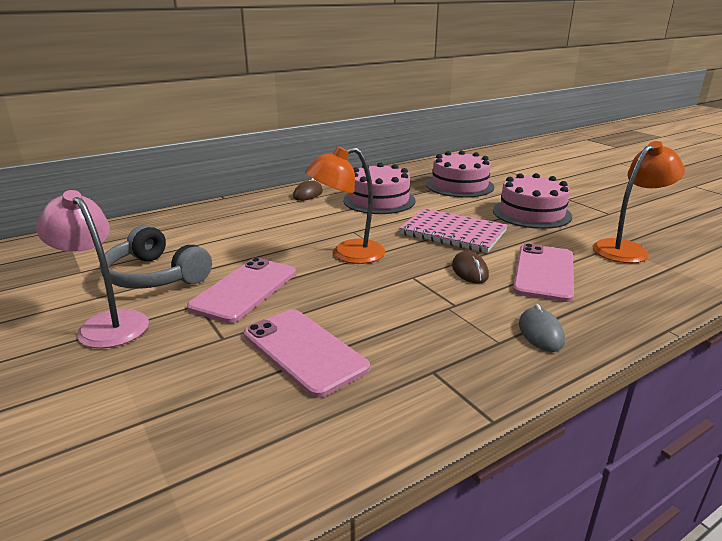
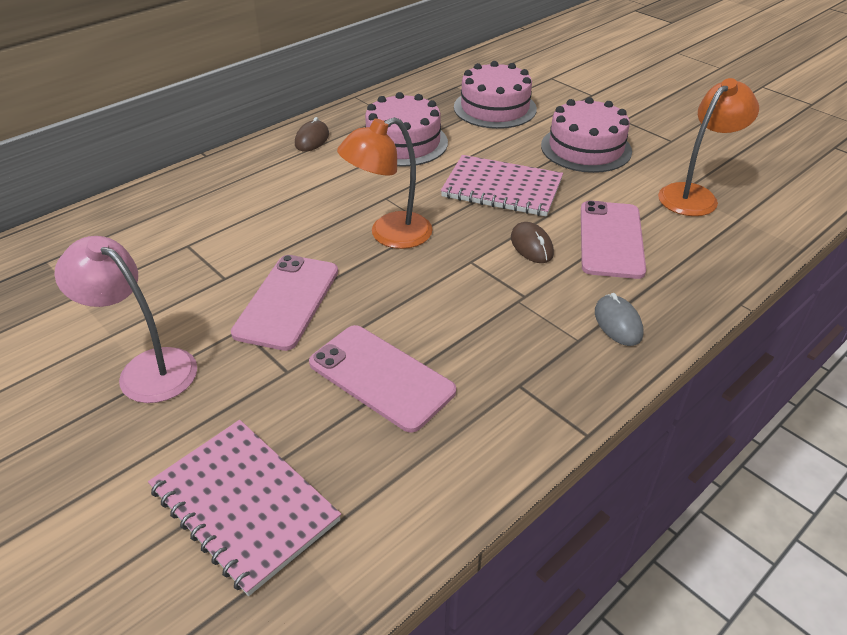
camera: 10 degrees left, 15 degrees up
grey headphones [100,225,212,288] -> none
none -> pink notebook [148,420,341,596]

